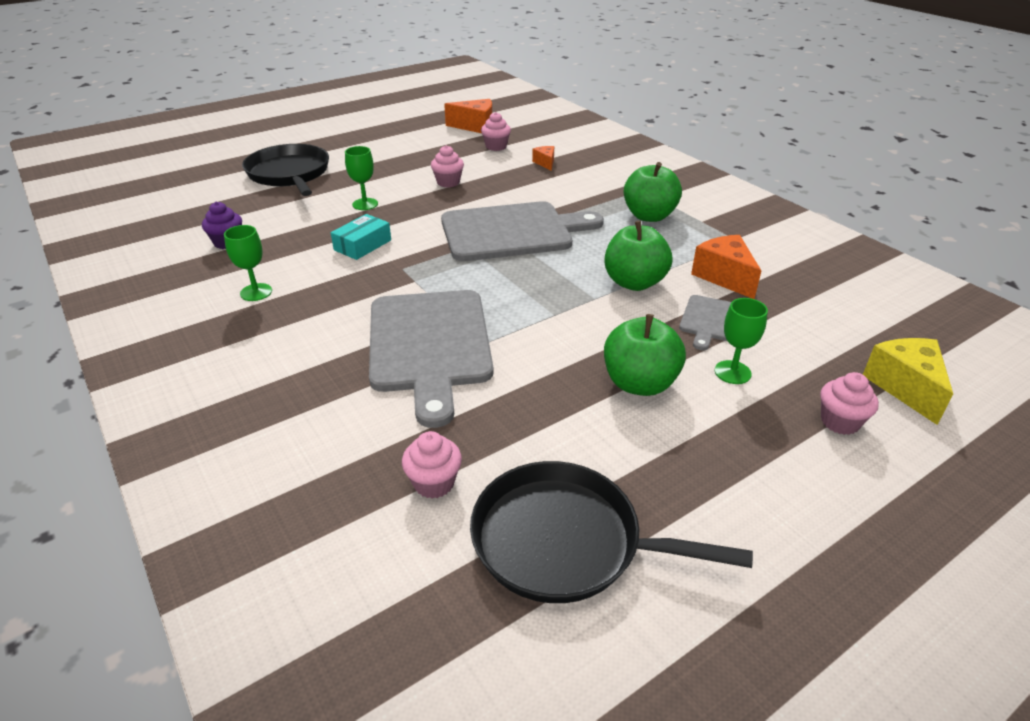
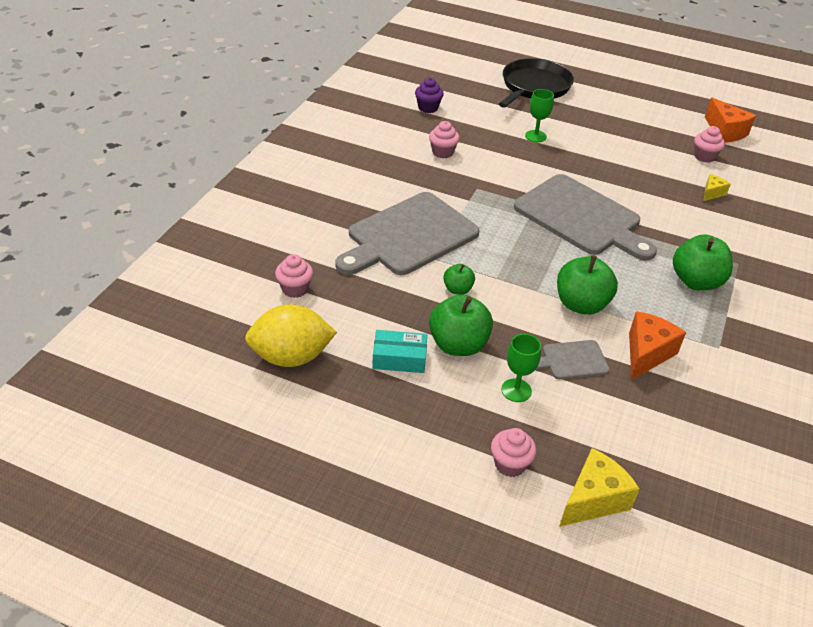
camera: 55 degrees right, 5 degrees up
green goblet [224,225,272,301] -> none
turquoise box [331,214,391,260] -> turquoise box moved to [372,330,427,373]
pink cupcake [431,145,464,188] -> pink cupcake moved to [429,121,460,158]
black pan [470,461,753,603] -> yellow lemon [245,304,337,367]
orange cheese [532,146,554,171] -> yellow cheese [704,174,731,201]
none -> green apple [443,264,475,295]

